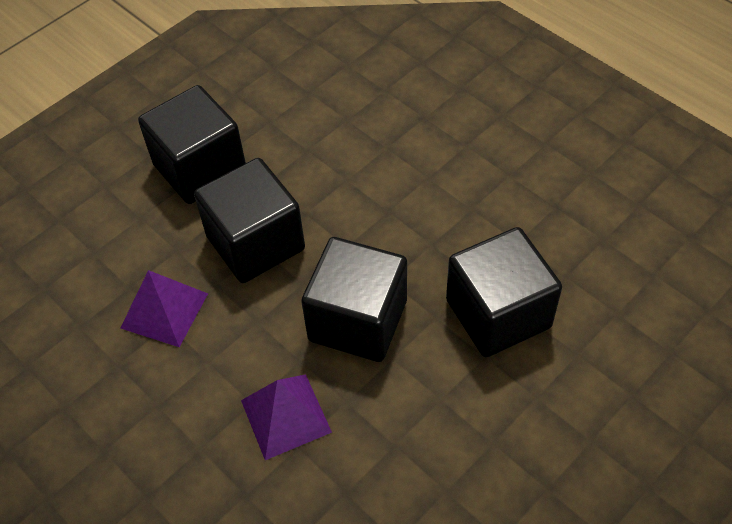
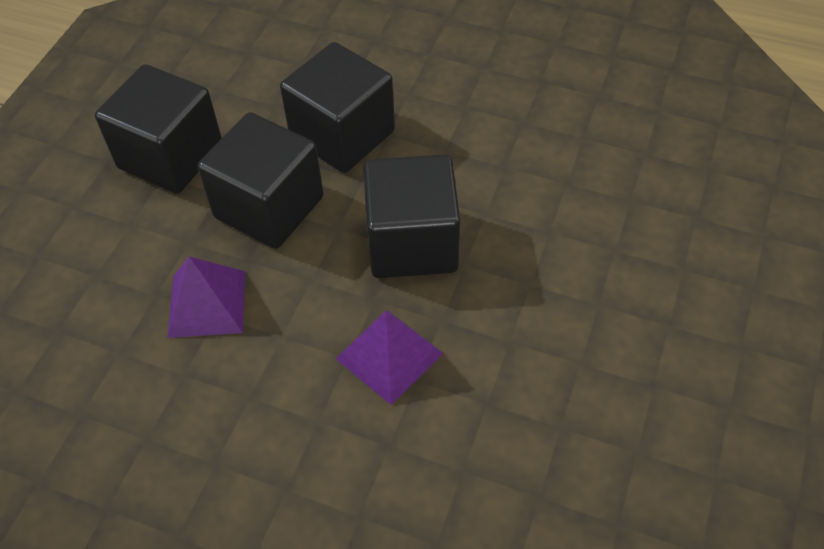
camera: 25 degrees left, 0 degrees up
black cube [446,227,562,357] -> black cube moved to [280,42,395,173]

